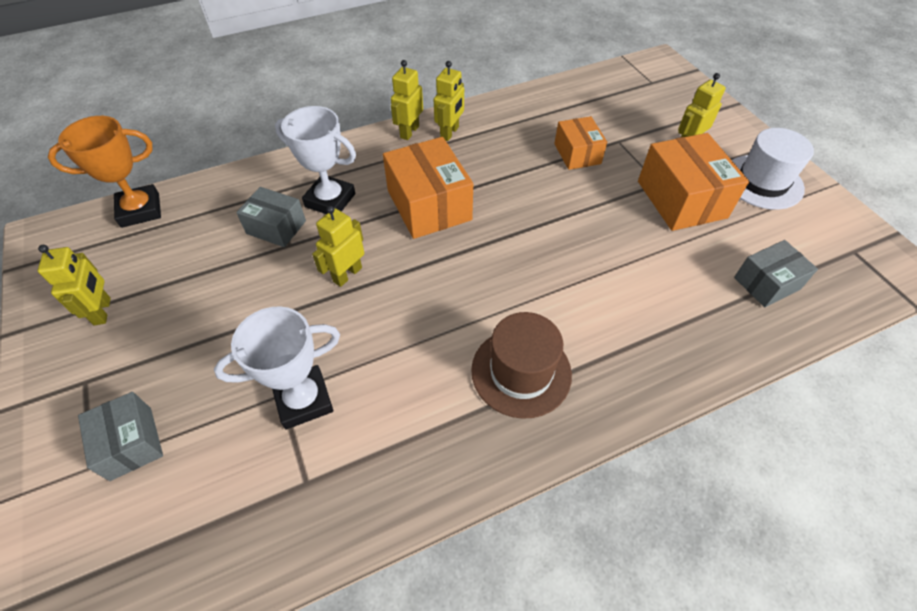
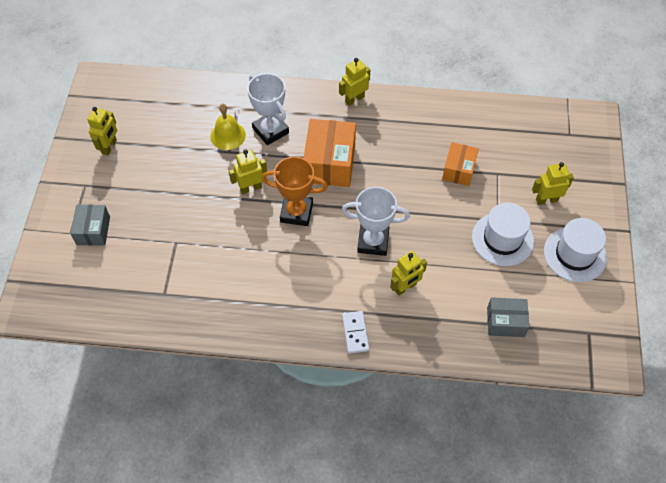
camera: 30 degrees right, 5 degrees up
orange trophy [48,116,161,228] -> orange trophy moved to [262,156,328,226]
white trophy [214,306,340,429] -> white trophy moved to [342,187,410,256]
grey box [236,187,306,247] -> yellow bell [210,104,246,150]
yellow robot [434,61,464,141] -> yellow robot moved to [390,251,427,296]
brown hat [471,312,572,419] -> none
orange box [638,133,749,231] -> white hat [472,203,534,266]
none -> white domino [342,311,369,354]

